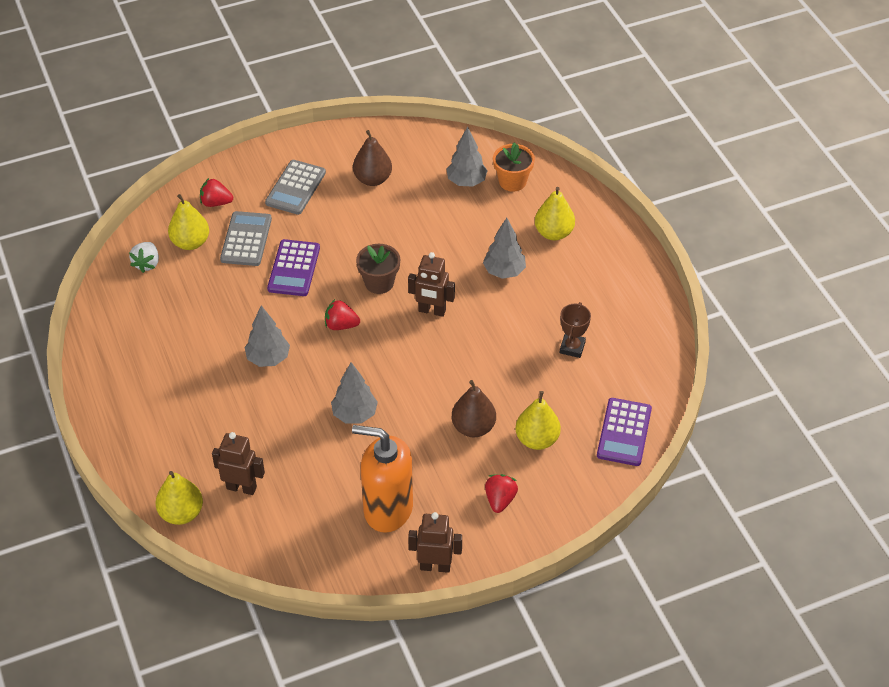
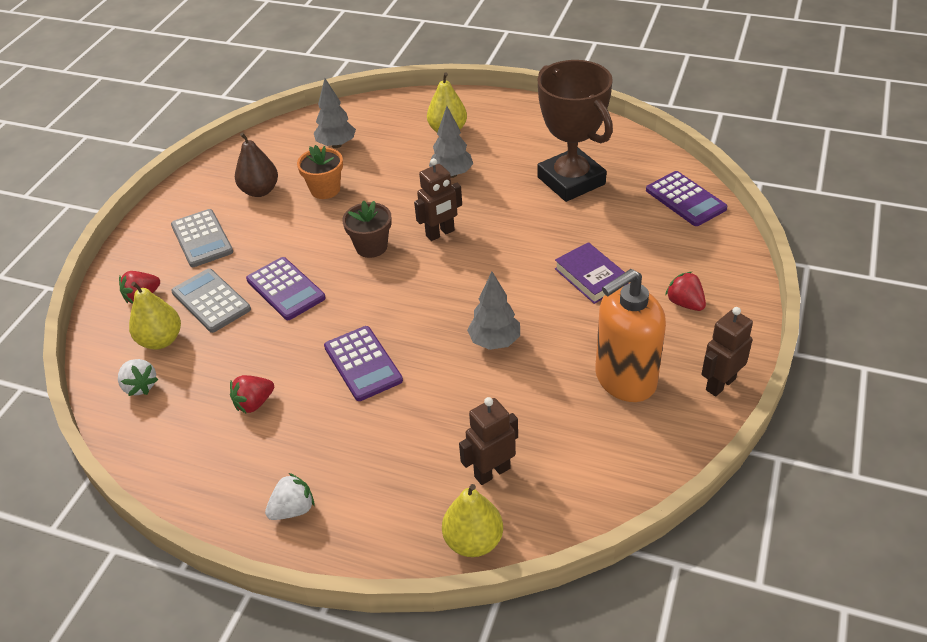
camera: 45 degrees left, 5 degrees down
grey tree [245,305,290,367] -> purple calculator [324,326,403,401]
red strawberry [325,299,360,330] -> red strawberry moved to [230,375,274,414]
brown pear [452,380,496,437] -> purple book [555,242,627,304]
orange flower pot [493,142,535,192] -> orange flower pot moved to [297,145,343,199]
yellow pear [515,391,561,450] -> none
brown trophy [560,302,591,358] -> brown trophy [537,60,613,202], size x2.28
none -> white strawberry [265,473,314,520]

